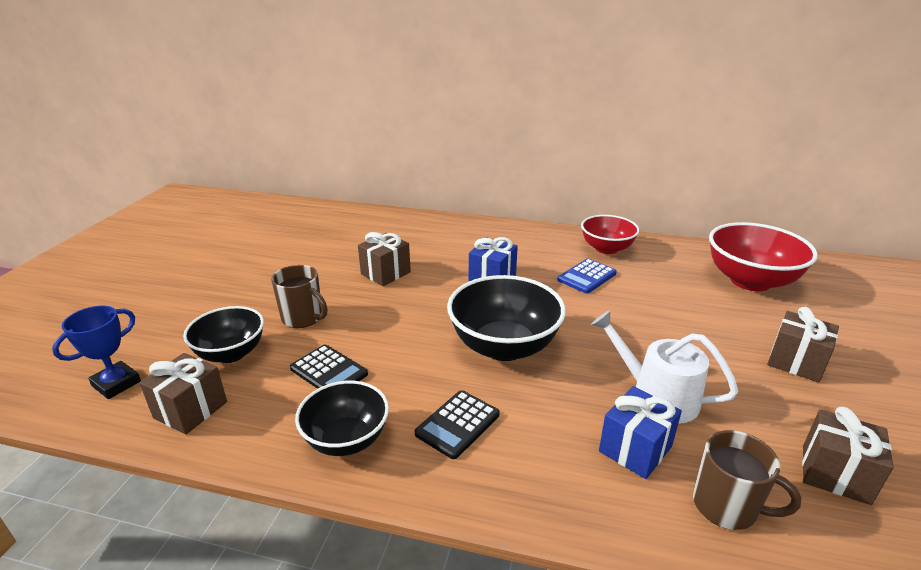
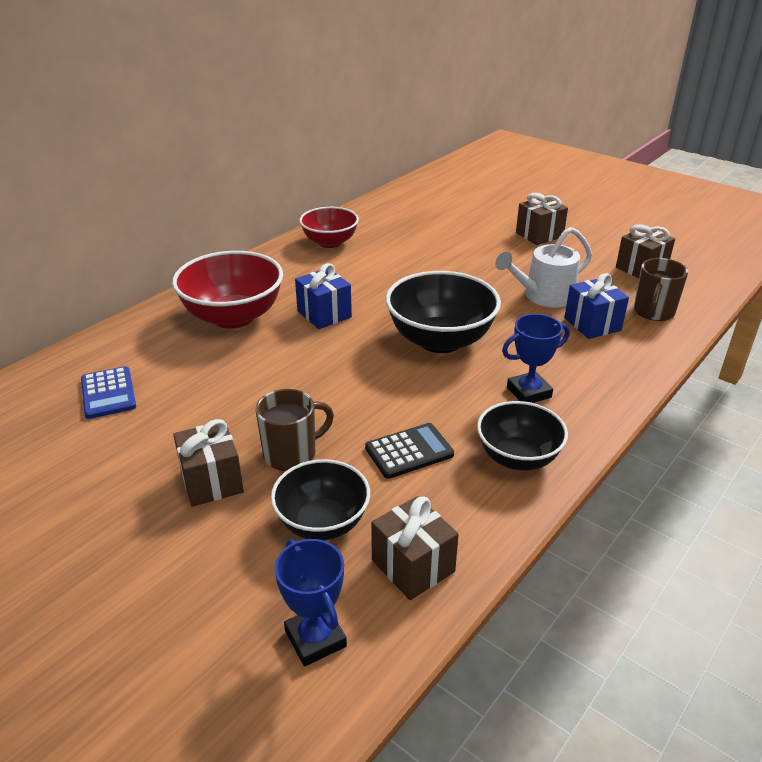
camera: 65 degrees left, 5 degrees up
brown gift [358,232,411,286] -> brown gift moved to [173,419,244,507]
black calculator [415,390,500,459] -> blue trophy [502,314,570,403]
blue calculator [557,258,617,294] -> blue calculator moved to [81,366,136,419]
brown mug [693,430,801,530] -> brown mug turned 150 degrees clockwise [634,258,688,321]
red bowl [709,222,818,291] -> red bowl moved to [172,251,283,329]

